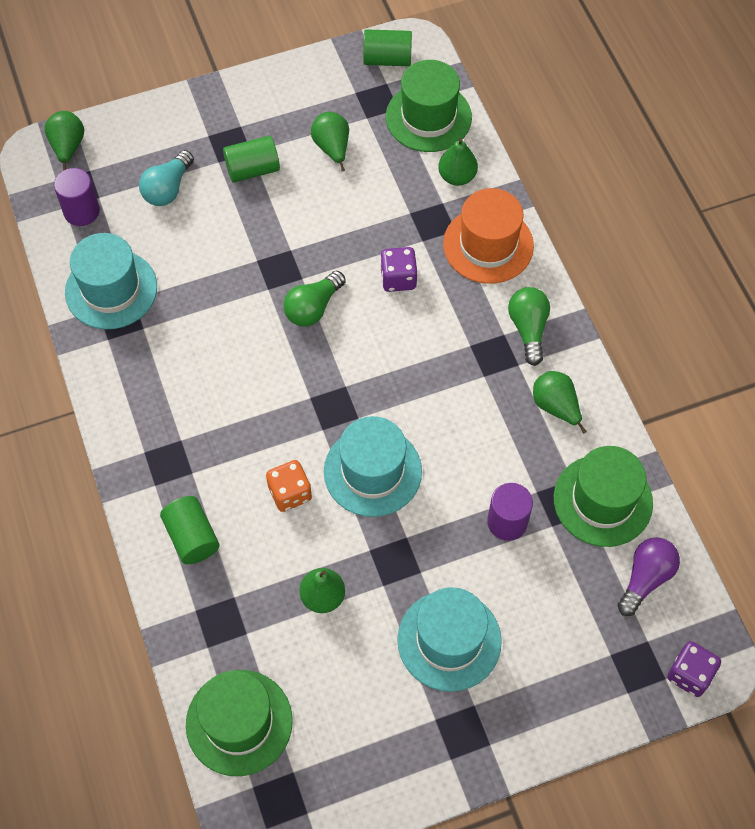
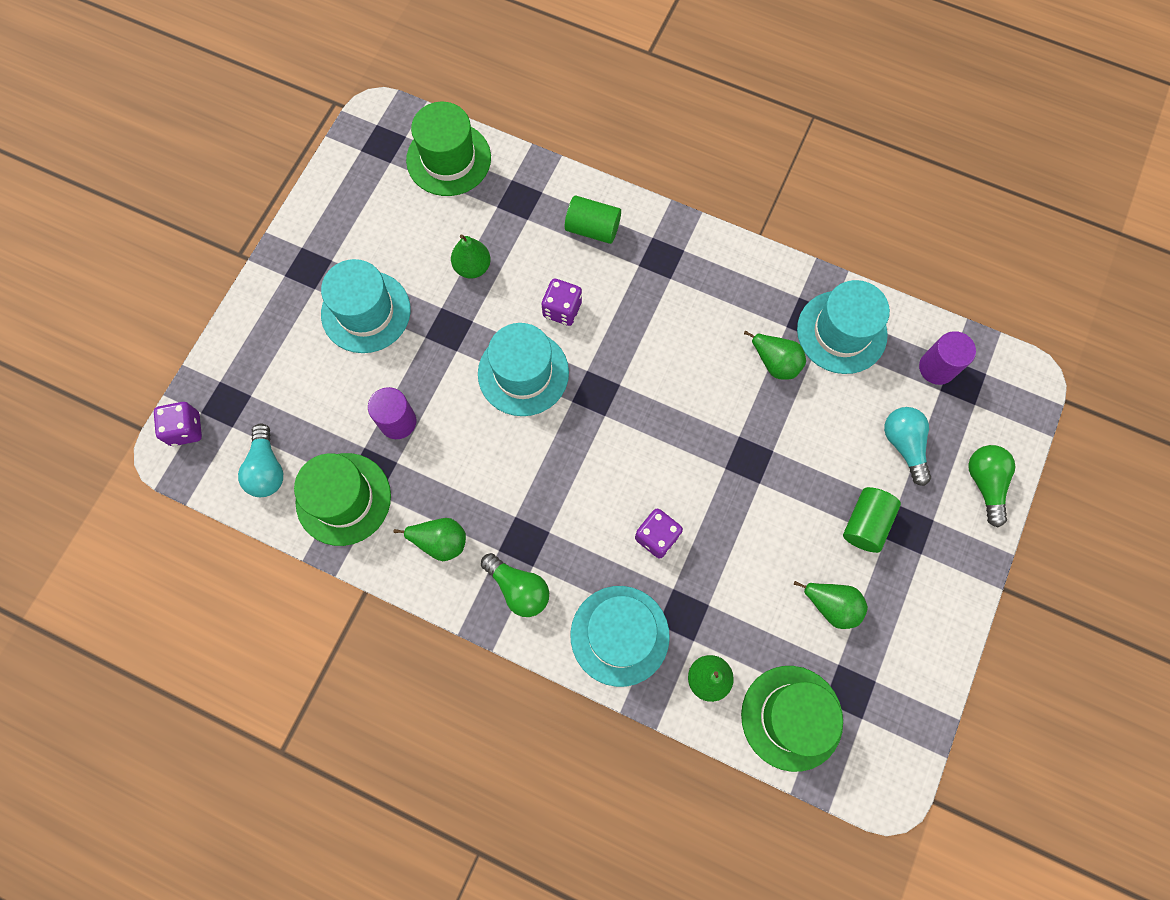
camera: 135 degrees right, 10 degrees up
green pear [45,111,84,170] -> green pear moved to [744,331,806,380]
orange dice [266,460,312,512] -> purple dice [542,279,582,326]
green light bulb [283,271,346,327] -> green light bulb moved to [968,445,1016,527]
green cylinder [363,30,412,66] -> none
orange hat [443,188,534,284] -> turquoise hat [571,586,670,687]
purple light bulb [617,537,680,616] -> turquoise light bulb [238,424,283,497]

